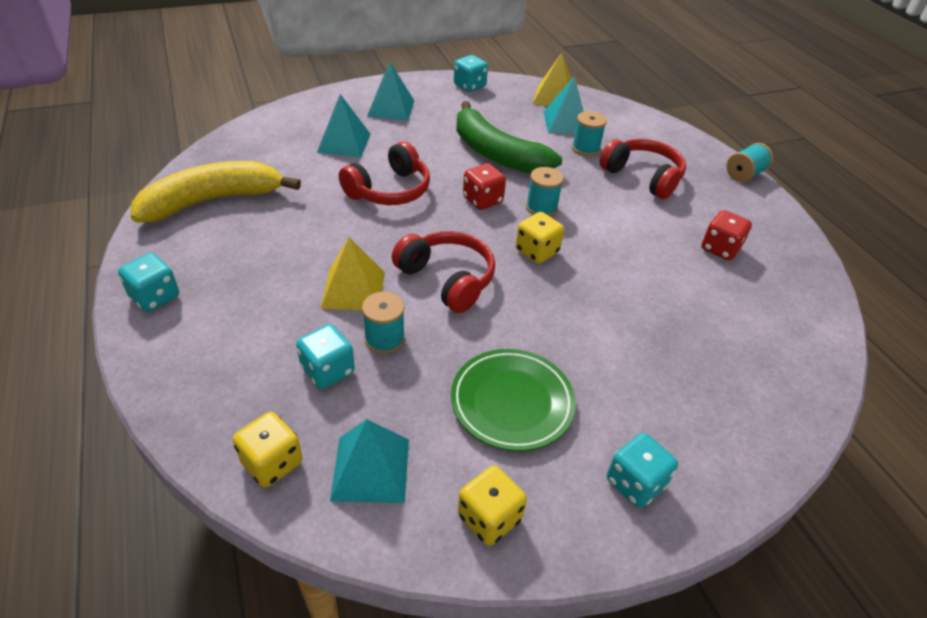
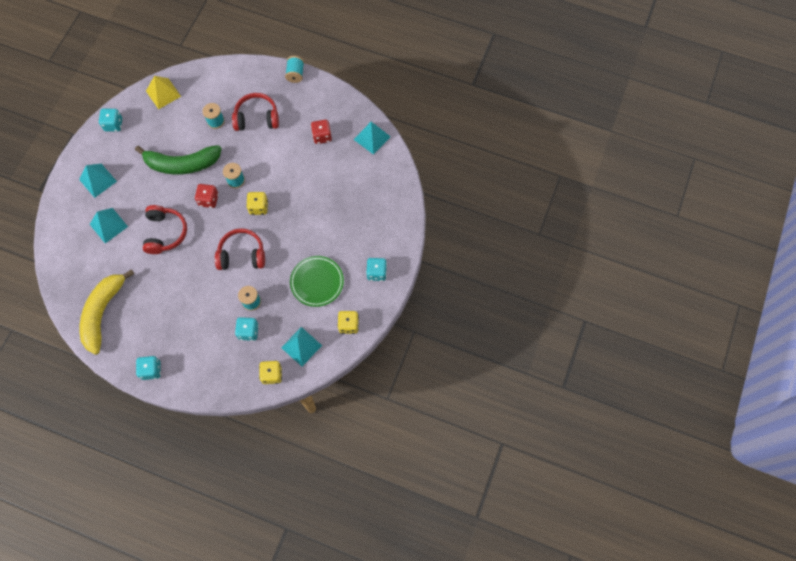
camera: 45 degrees left, 25 degrees up
yellow pyramid [321,237,385,310] -> none
turquoise pyramid [543,76,584,134] -> turquoise pyramid moved to [353,122,391,155]

